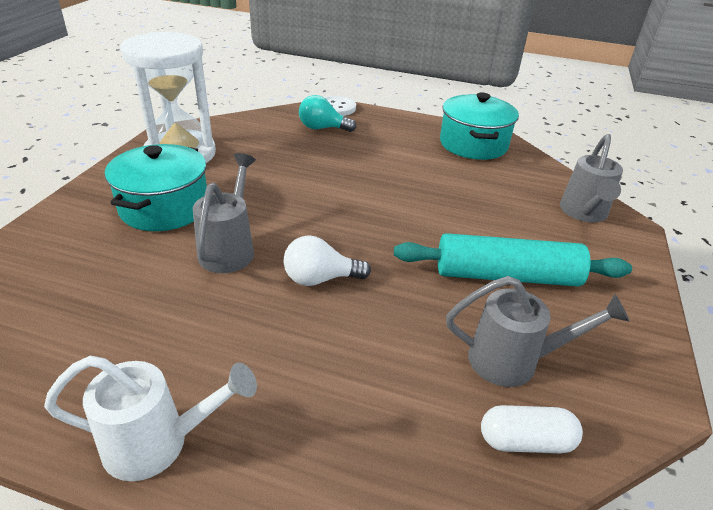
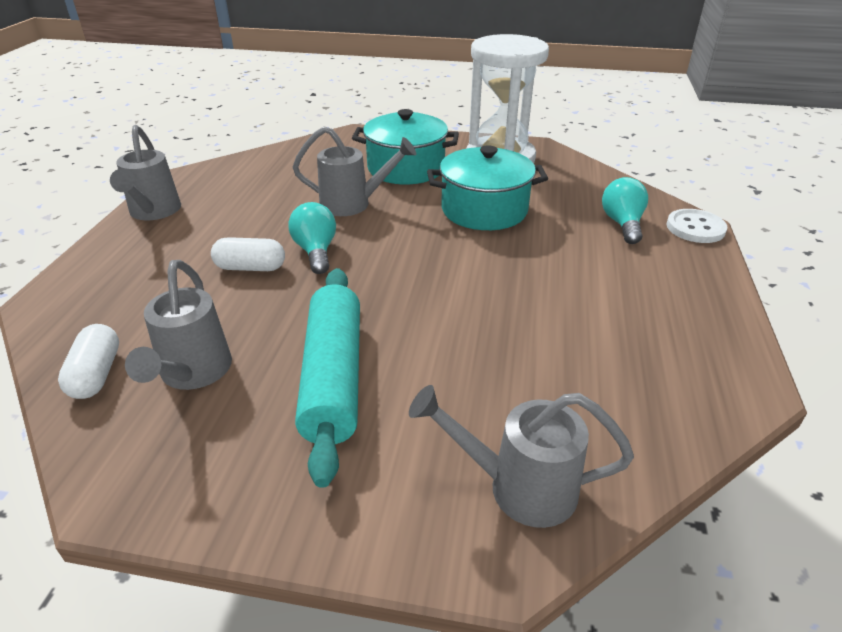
camera: 85 degrees right, 0 degrees up
white watering can [44,356,257,481] -> grey watering can [110,125,181,220]
white light bulb [283,235,371,286] -> turquoise light bulb [288,202,336,274]
turquoise pot [440,93,519,160] -> turquoise pot moved to [427,145,548,230]
none -> white capsule [211,237,285,271]

